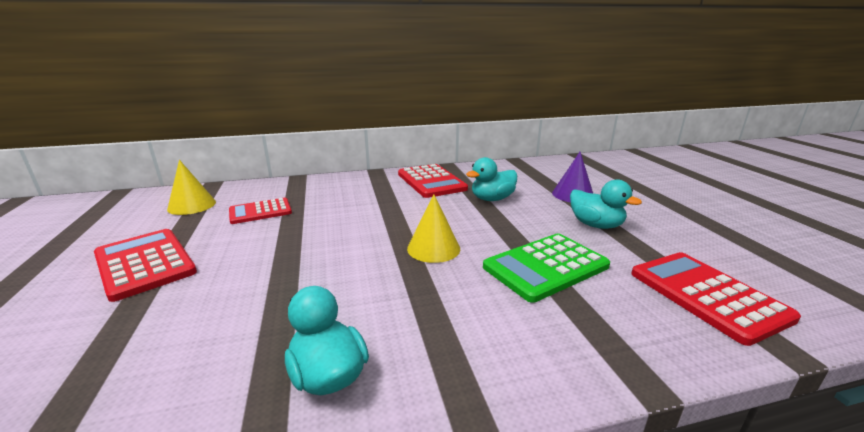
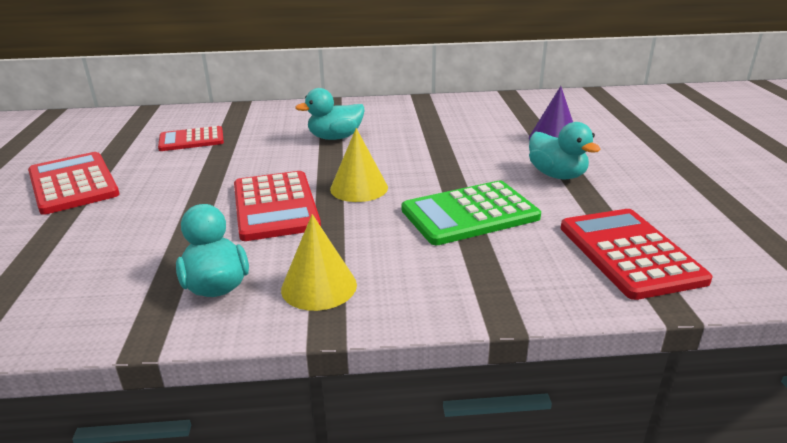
camera: 10 degrees right, 5 degrees up
yellow cone [167,160,216,215] -> yellow cone moved to [281,214,357,311]
red calculator [398,164,468,198] -> red calculator moved to [234,171,321,241]
turquoise duck [466,157,517,201] -> turquoise duck moved to [295,88,364,140]

